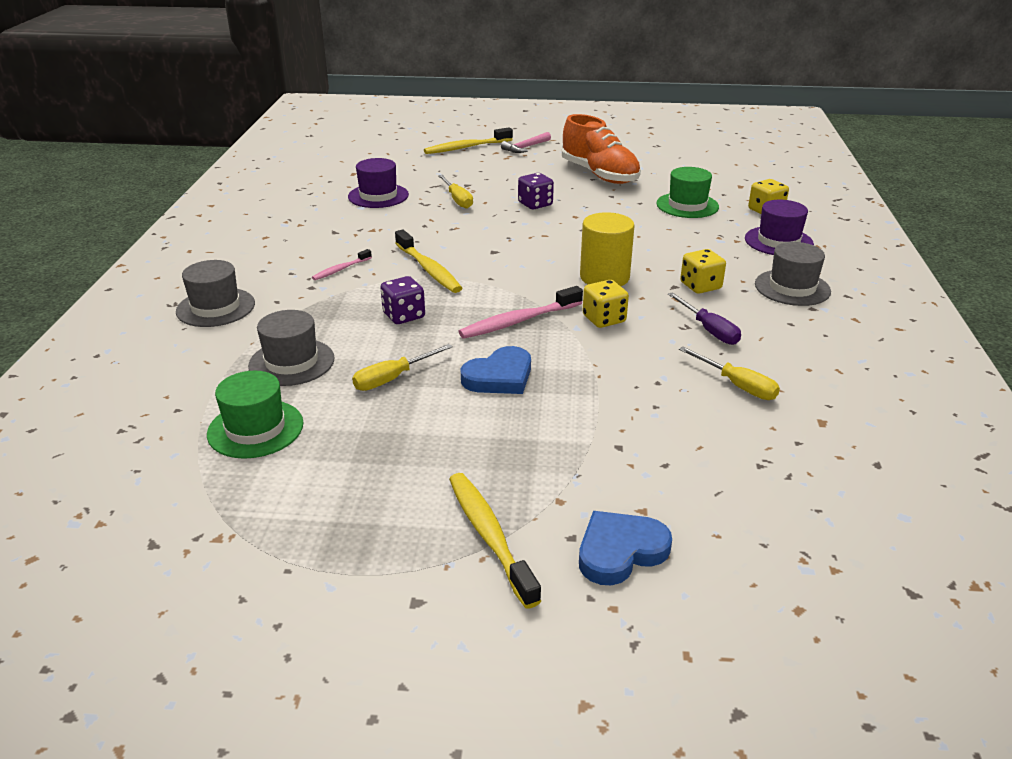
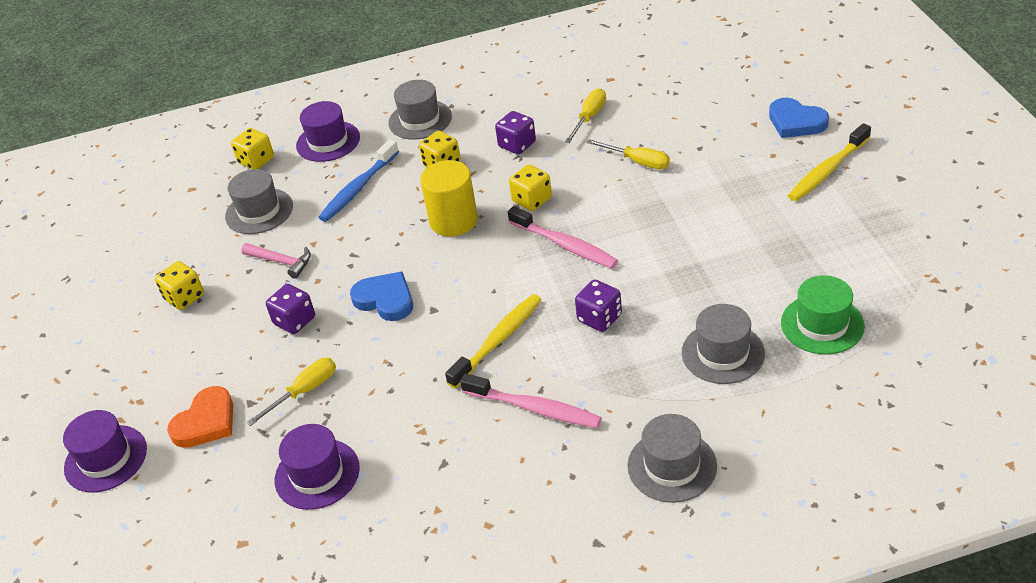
camera: 105 degrees left, 10 degrees up
pink toothbrush [312,249,372,280] -> pink toothbrush [460,373,602,428], size x1.79
yellow screwdriver [352,344,453,391] -> yellow screwdriver moved to [587,139,670,169]
yellow toothbrush [424,127,513,154] -> purple hat [63,410,147,492]
blue heart [460,346,531,394] -> blue heart moved to [350,271,413,321]
pink hammer [501,132,551,153] -> pink hammer moved to [241,243,311,279]
orange shoe [562,114,641,184] -> yellow dice [155,261,204,310]
green hat [656,167,719,218] -> grey hat [225,169,293,234]
purple screwdriver [668,292,741,345] -> purple dice [495,111,536,154]
none -> orange heart [167,386,233,448]
none -> blue toothbrush [318,139,399,222]

